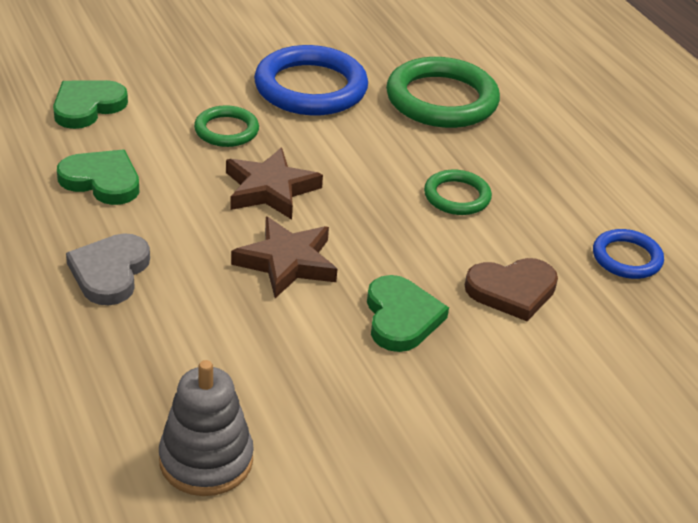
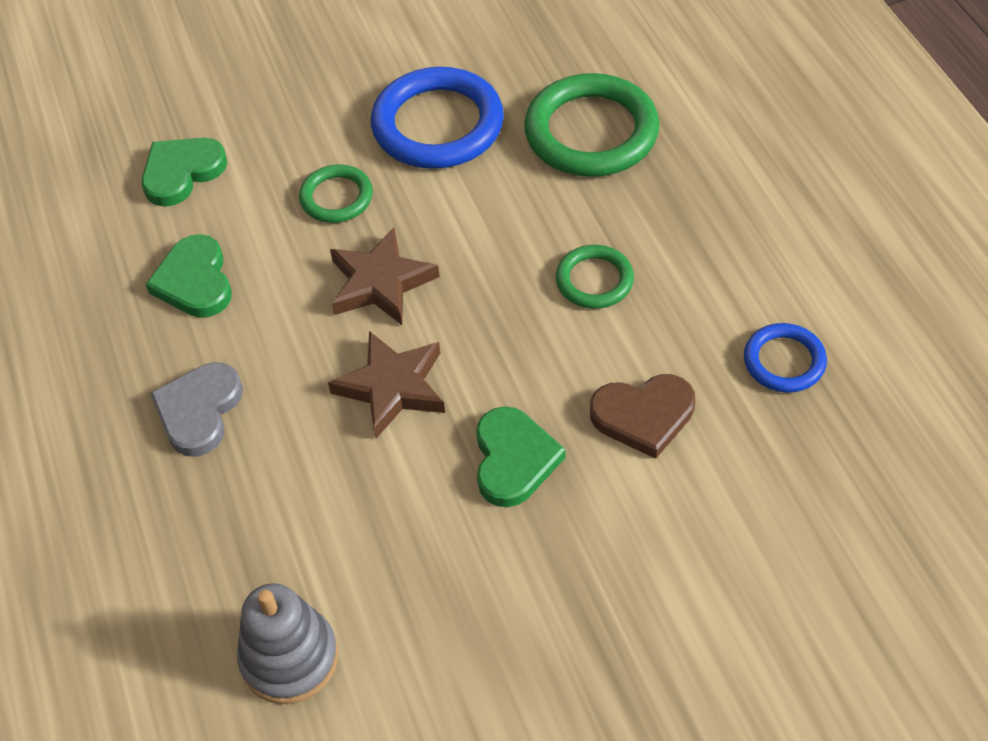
camera: 10 degrees right, 15 degrees up
green heart [57,150,139,205] -> green heart turned 135 degrees counterclockwise [145,234,232,318]

